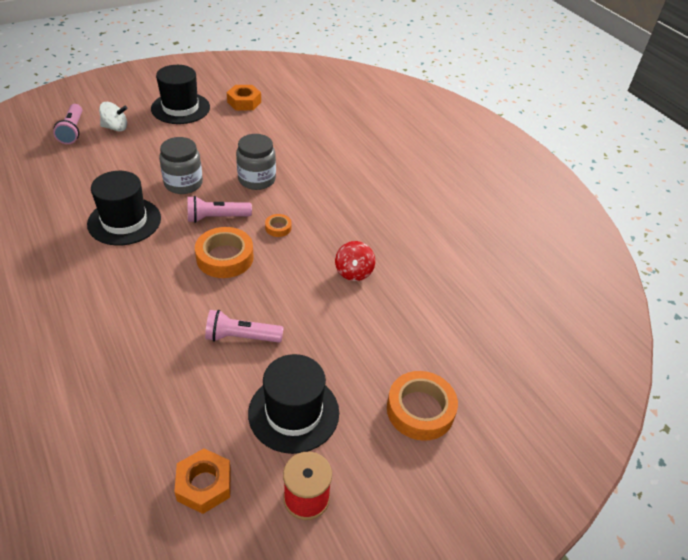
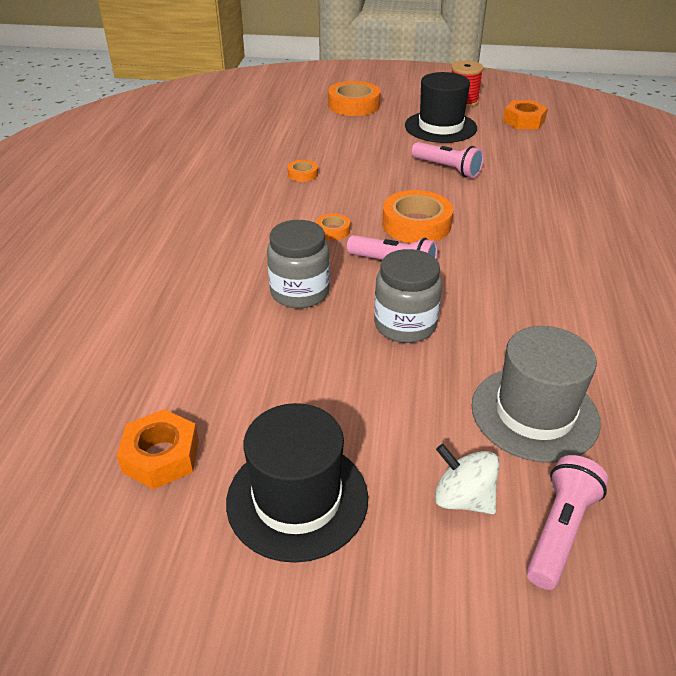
camera: 140 degrees left, 5 degrees down
black hat [87,171,161,246] -> none
red spinning top [335,241,375,281] -> orange tape [288,160,318,182]
none -> grey hat [471,326,601,463]

